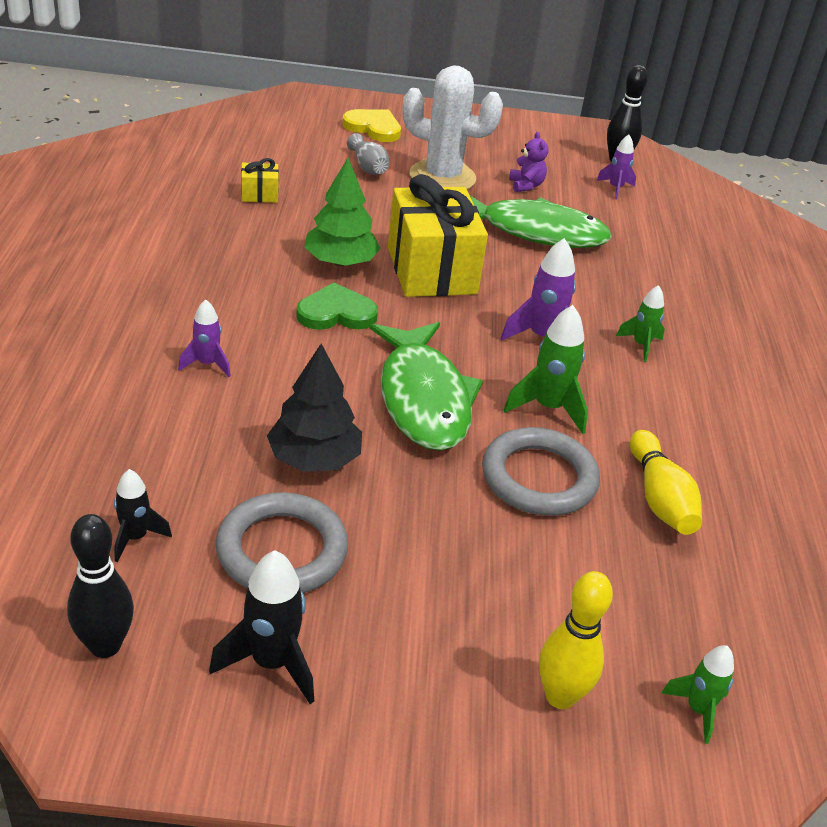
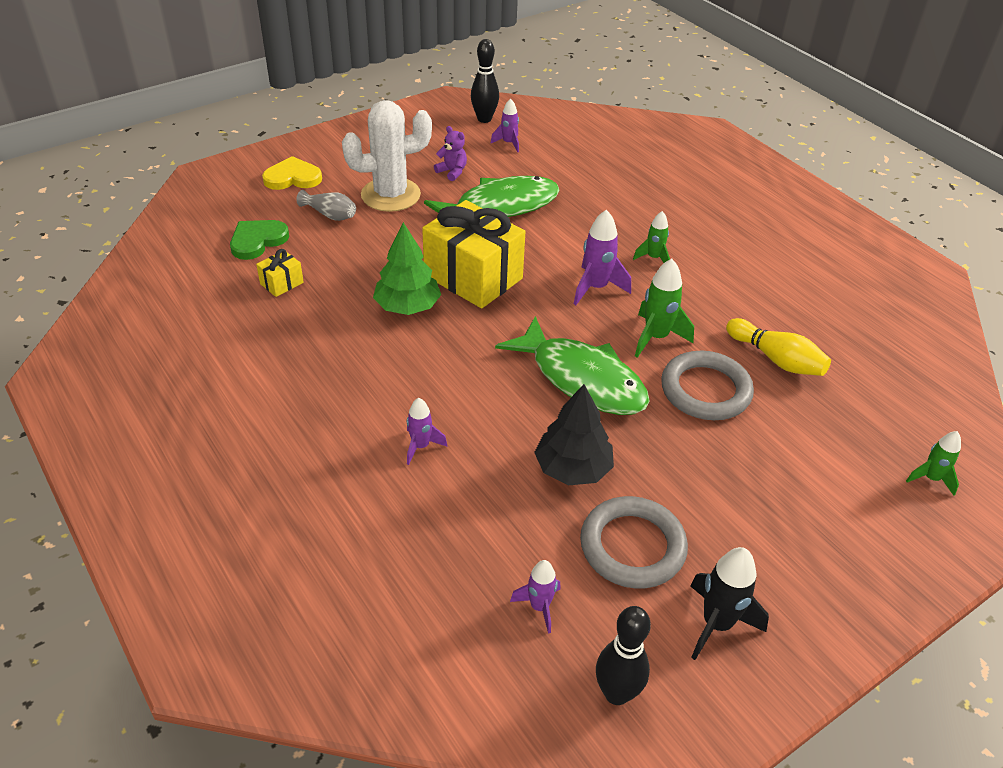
camera: 35 degrees left, 5 degrees up
black rocket [114,469,172,562] -> purple rocket [510,560,560,634]
green heart [296,283,378,330] -> green heart moved to [230,220,289,260]
yellow bowling pin [539,571,613,709] -> none

